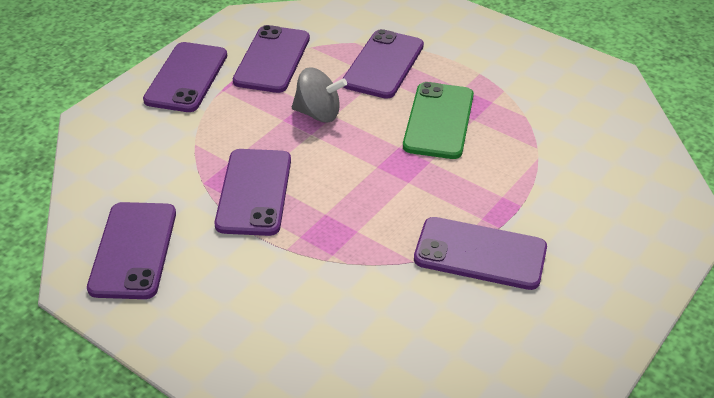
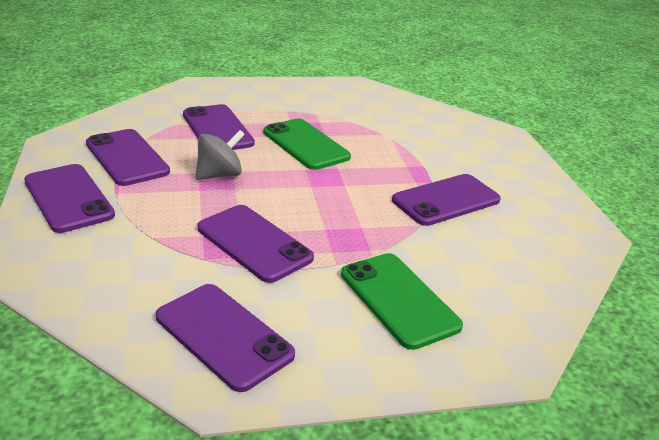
camera: 50 degrees left, 10 degrees down
none -> green phone [341,253,463,350]

